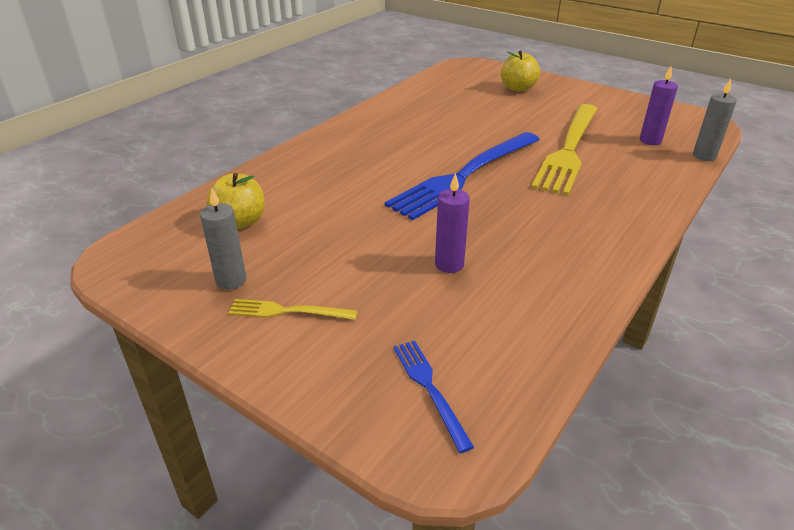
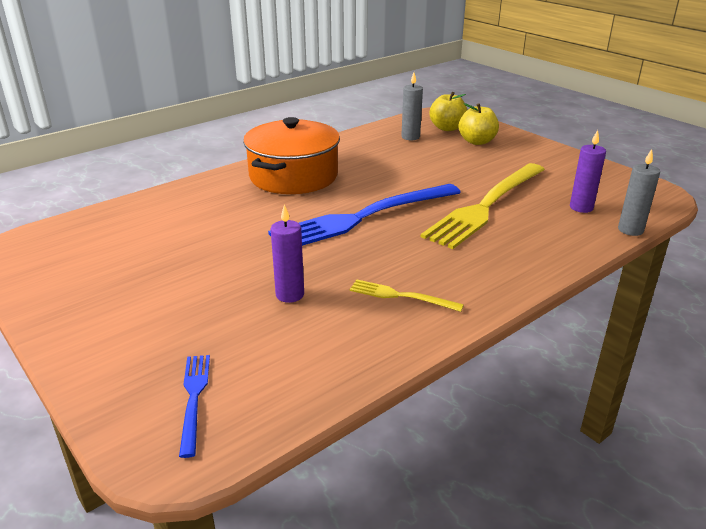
camera: 15 degrees right, 5 degrees down
grey candle [200,188,246,290] -> grey candle moved to [401,73,423,140]
yellow apple [207,173,265,229] -> yellow apple moved to [429,92,467,131]
yellow fork [228,299,357,320] -> yellow fork moved to [350,279,464,312]
none -> orange pot [243,117,340,194]

